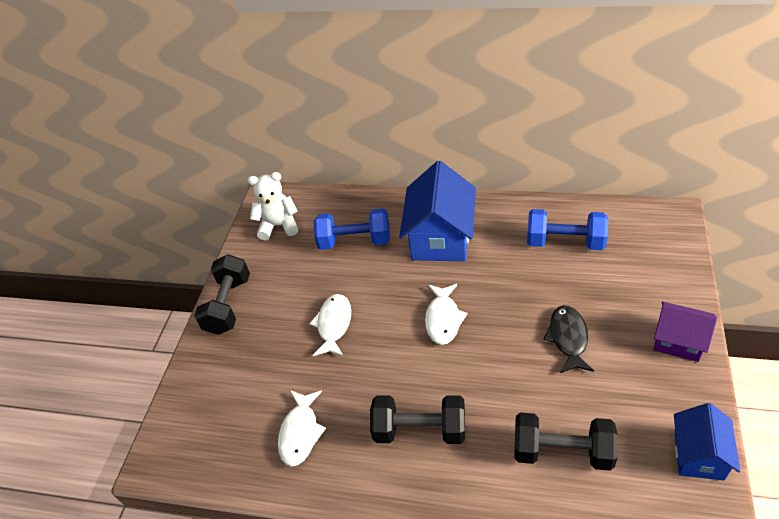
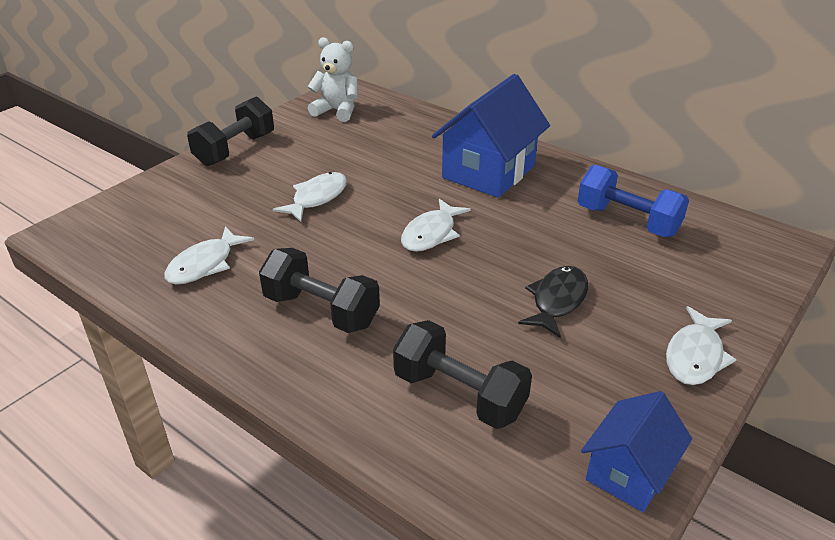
camera: 20 degrees right, 10 degrees down
blue dumbbell [314,208,390,250] -> none
purple house [654,302,717,362] -> white fish [666,306,737,385]

